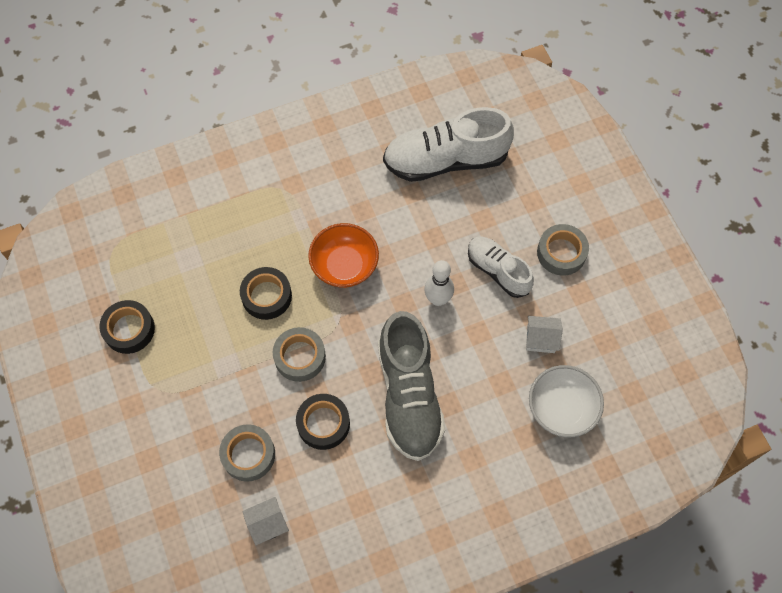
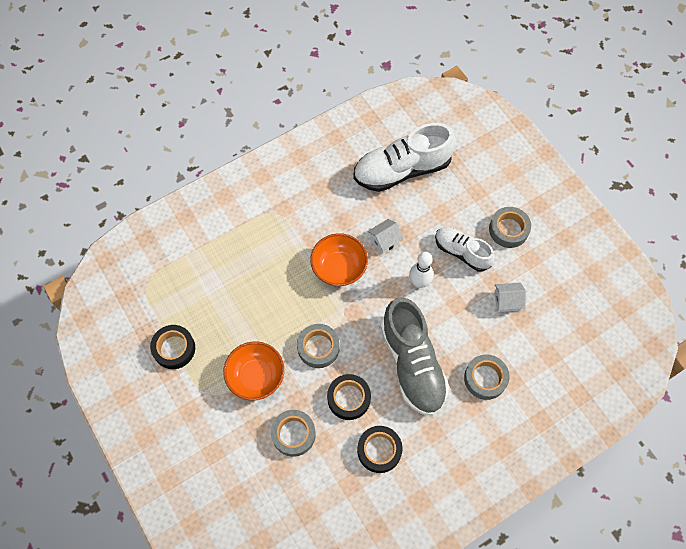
camera: 10 degrees left, 0 degrees up
black tape [240,267,292,320] -> black tape moved to [357,426,403,473]
white house [242,497,289,545] -> white house moved to [368,219,404,254]
white bowl [529,365,604,437] -> none
none -> orange bowl [223,341,284,400]
none -> grey tape [464,354,509,400]

